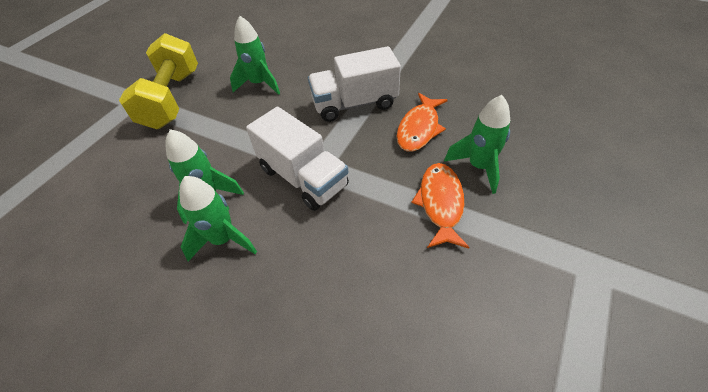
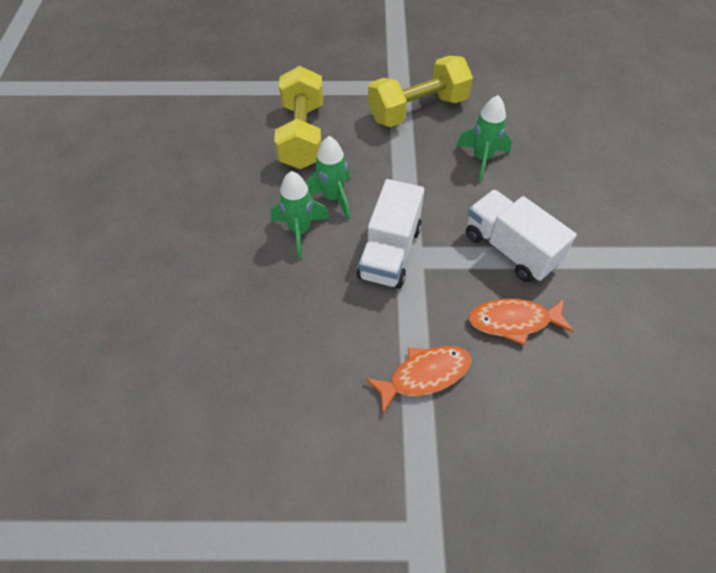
camera: 60 degrees right, 5 degrees up
green rocket [444,95,510,194] -> none
none -> yellow dumbbell [274,66,323,169]

